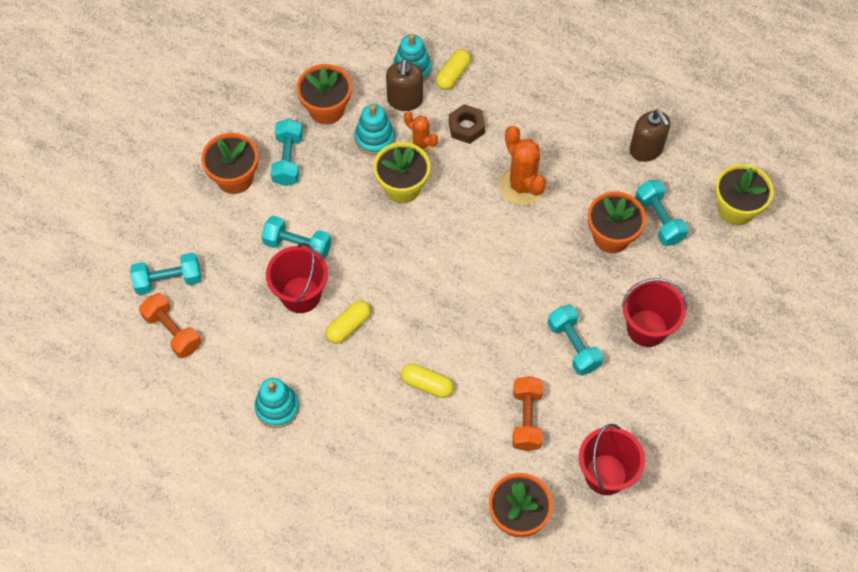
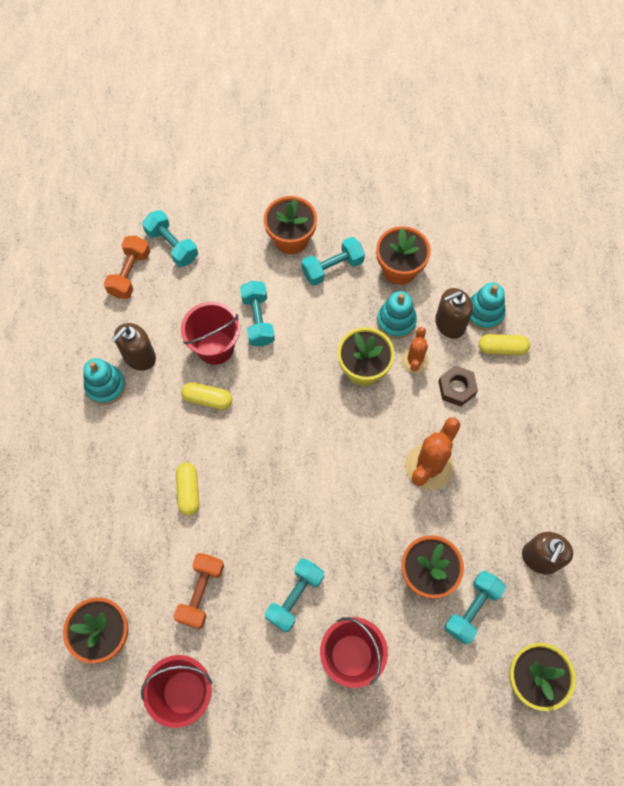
camera: 60 degrees right, 5 degrees up
orange dumbbell [512,376,543,451] -> orange dumbbell turned 45 degrees counterclockwise [173,553,224,629]
none -> brown soap dispenser [111,323,156,371]

